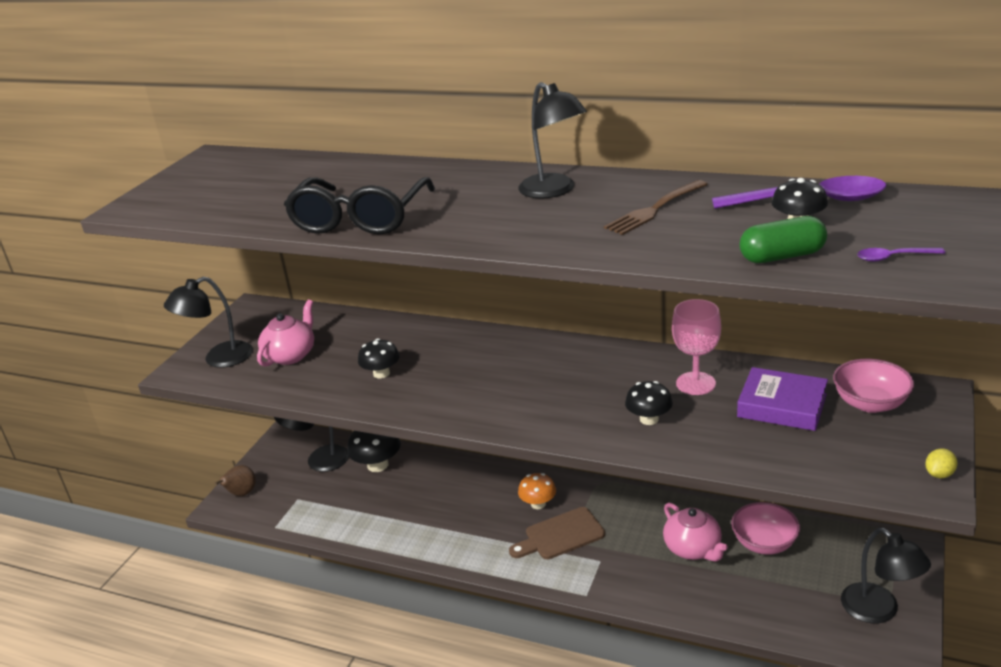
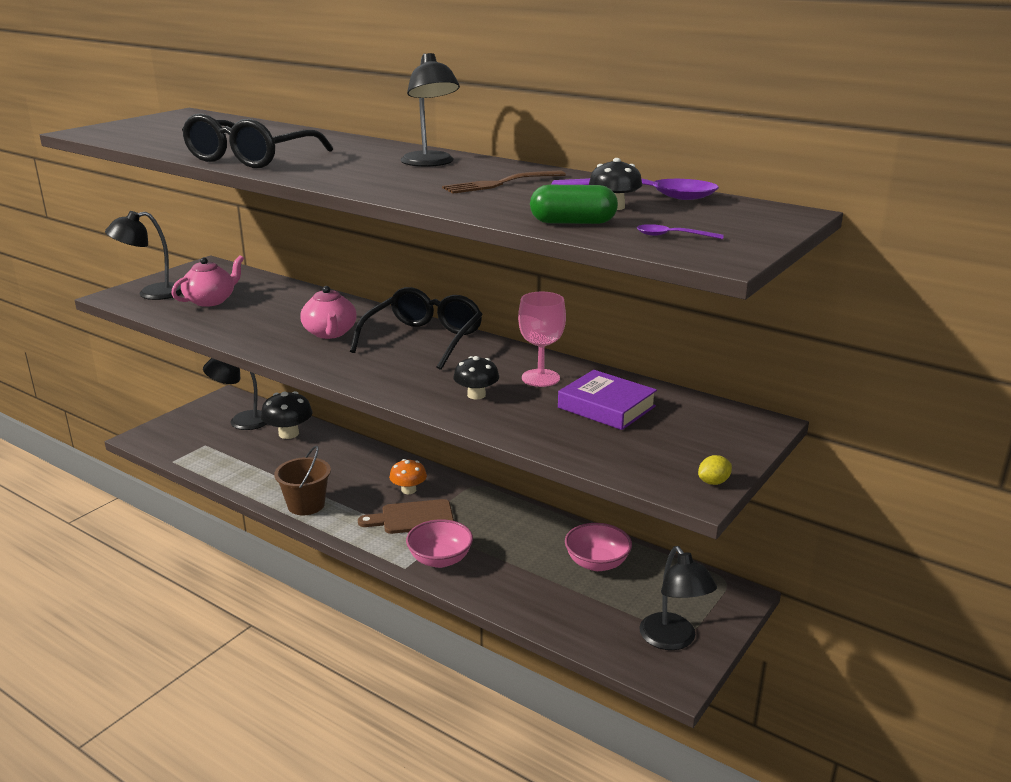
camera: 10 degrees right, 5 degrees down
brown pear [214,465,256,496] -> none
black mushroom [358,338,400,379] -> none
pink teapot [663,503,728,562] -> pink teapot moved to [300,286,357,339]
pink bowl [833,359,914,413] -> pink bowl moved to [406,519,473,568]
none -> brown bucket [274,445,331,515]
none -> black glasses [350,287,483,370]

